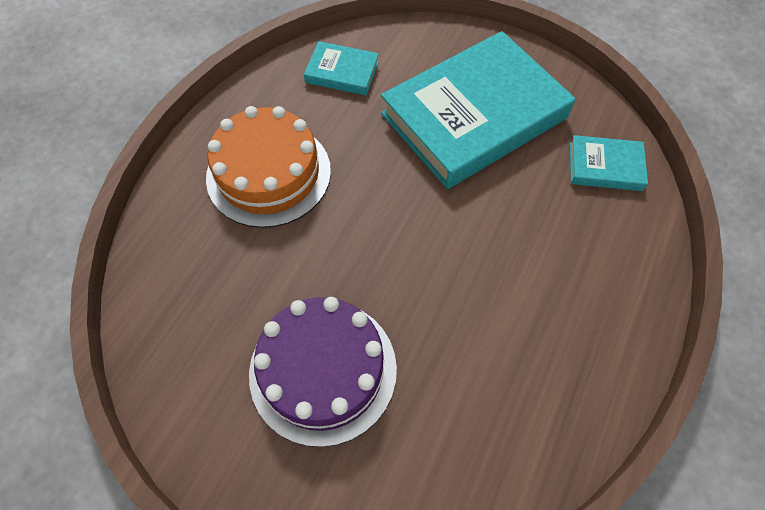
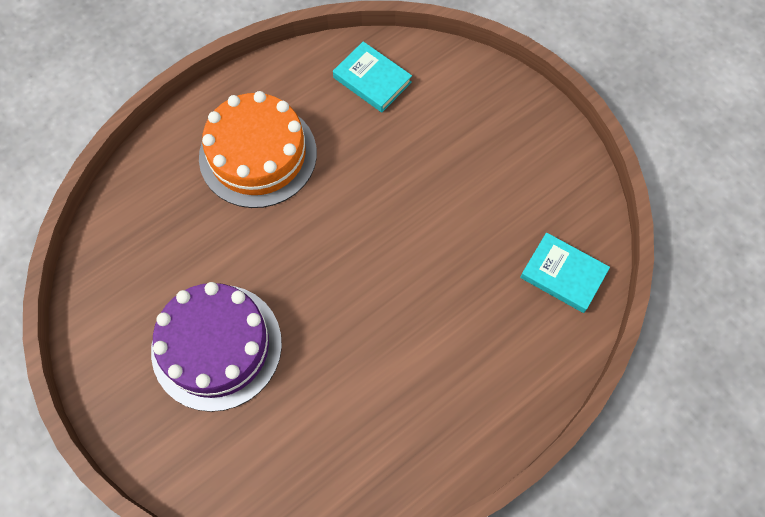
camera: 25 degrees right, 5 degrees up
turquoise book [381,31,575,189] -> none

